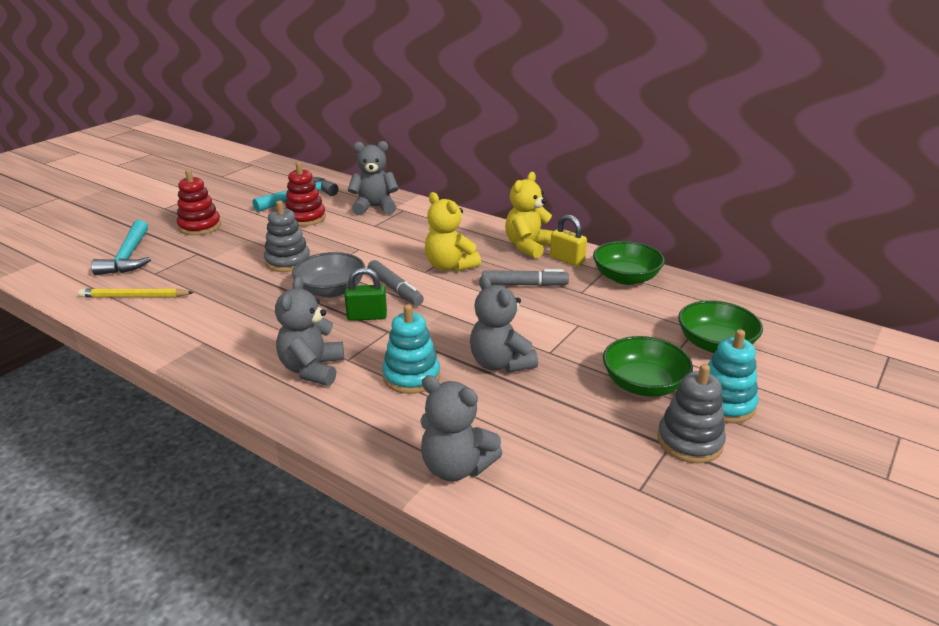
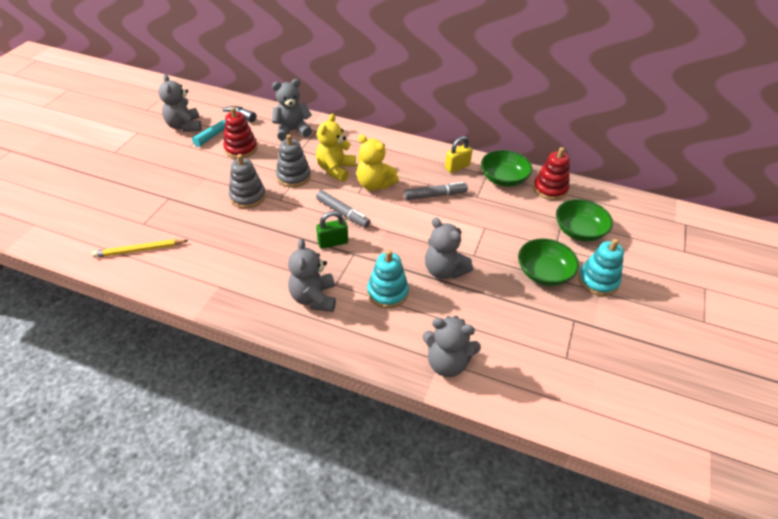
camera: 15 degrees left, 15 degrees up
turquoise hammer [91,220,151,275] -> none
red stacking toy [177,169,221,235] -> red stacking toy moved to [533,147,570,200]
grey bowl [292,252,365,298] -> none
yellow teddy bear [505,172,553,259] -> yellow teddy bear moved to [316,114,356,182]
yellow padlock [550,215,587,266] -> yellow padlock turned 60 degrees counterclockwise [445,136,472,173]
grey stacking toy [657,364,726,463] -> grey stacking toy moved to [276,134,311,188]
none -> grey teddy bear [158,74,202,132]

